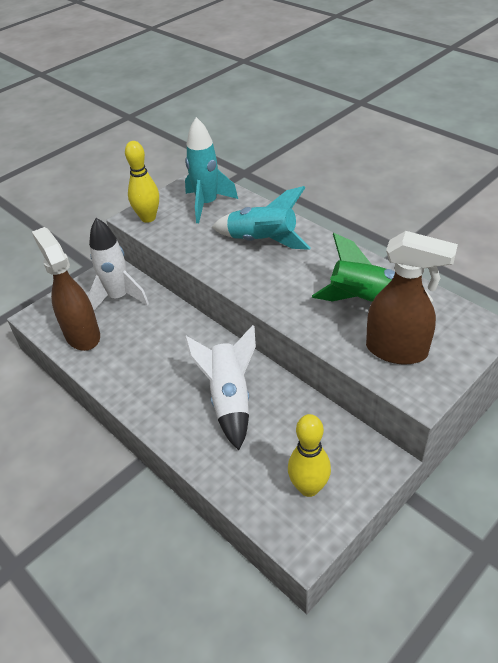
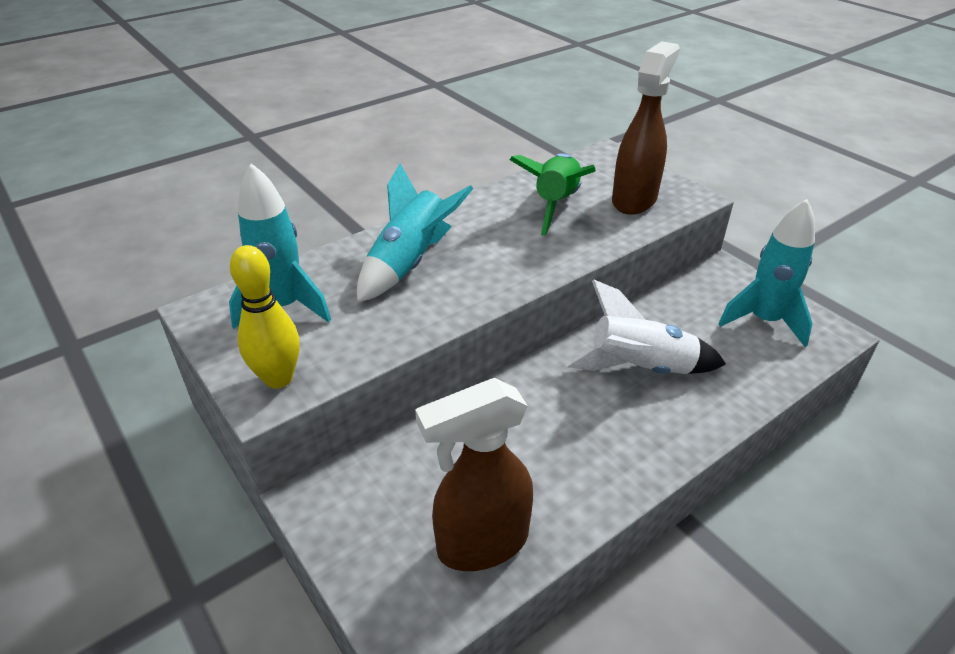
camera: 85 degrees left, 5 degrees down
white rocket [88,218,149,310] -> none
yellow bowling pin [288,414,331,497] -> turquoise rocket [718,199,815,347]

